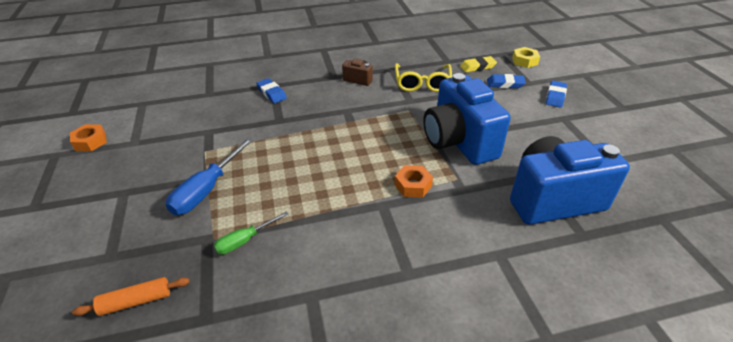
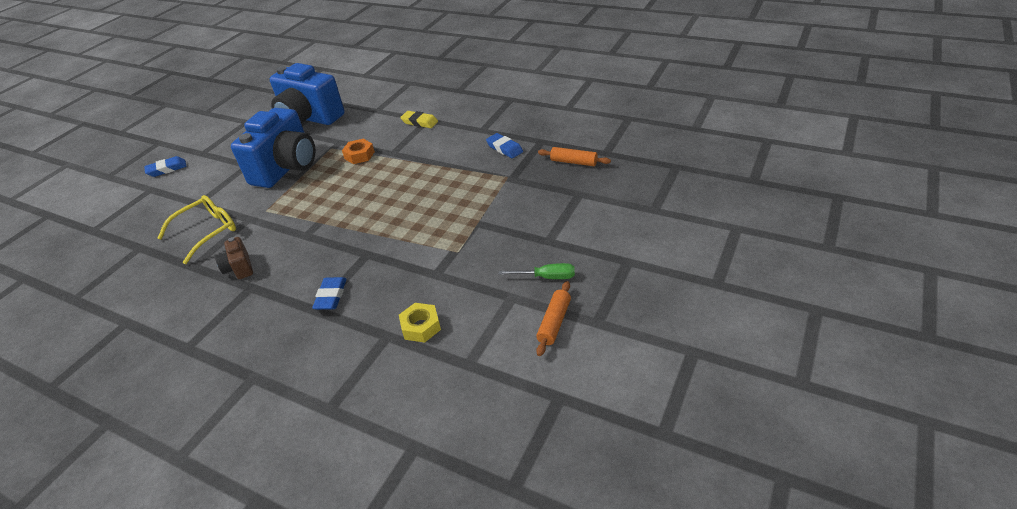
camera: 135 degrees left, 0 degrees up
orange nut [70,124,107,151] -> orange rolling pin [536,281,571,356]
blue screwdriver [166,137,254,215] -> none
green screwdriver [214,211,289,255] -> green screwdriver moved to [498,263,575,279]
yellow eraser [460,56,497,72] -> yellow eraser moved to [400,111,438,128]
blue eraser [487,74,526,88] -> blue eraser moved to [486,133,523,158]
yellow nut [512,47,540,68] -> yellow nut moved to [399,303,441,343]

